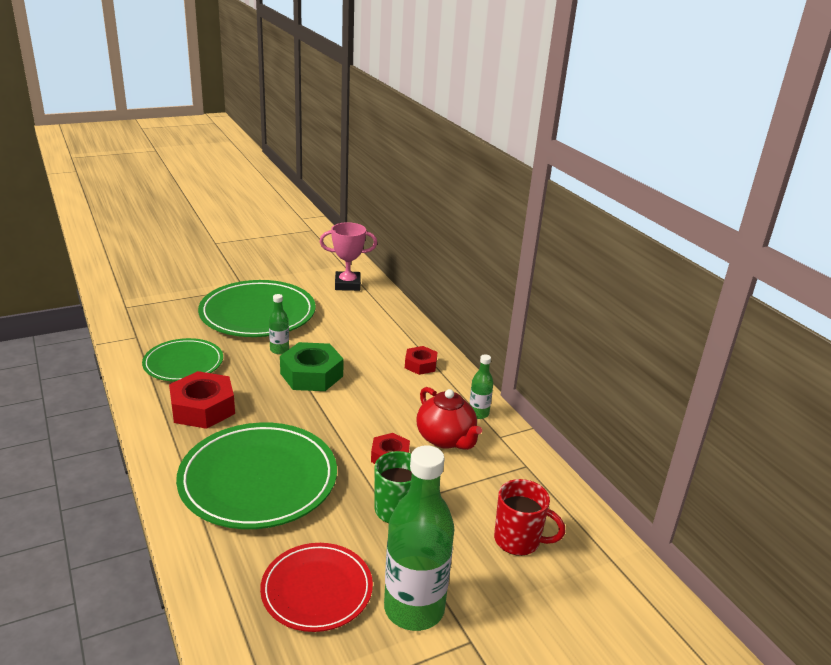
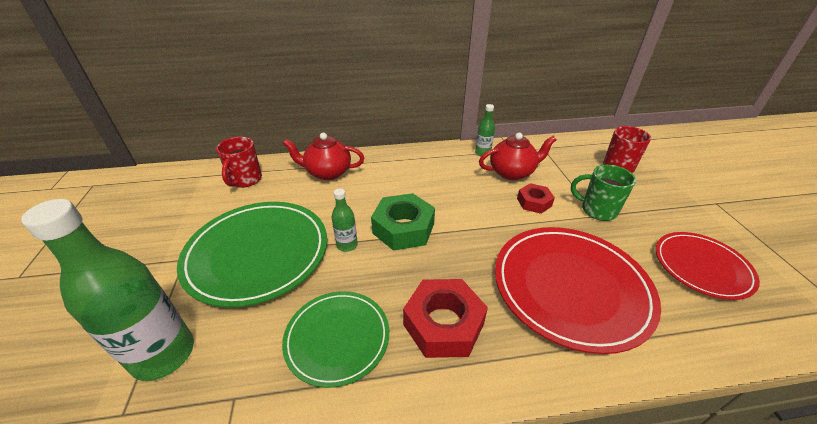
camera: 70 degrees left, 10 degrees up
green plate [176,422,337,529] -> red plate [495,227,661,354]
pink trophy [320,222,377,291] -> red mug [216,137,262,188]
green bottle [384,445,454,631] -> green bottle moved to [21,199,194,381]
red nut [405,346,437,375] -> none
none -> red teapot [283,133,364,180]

